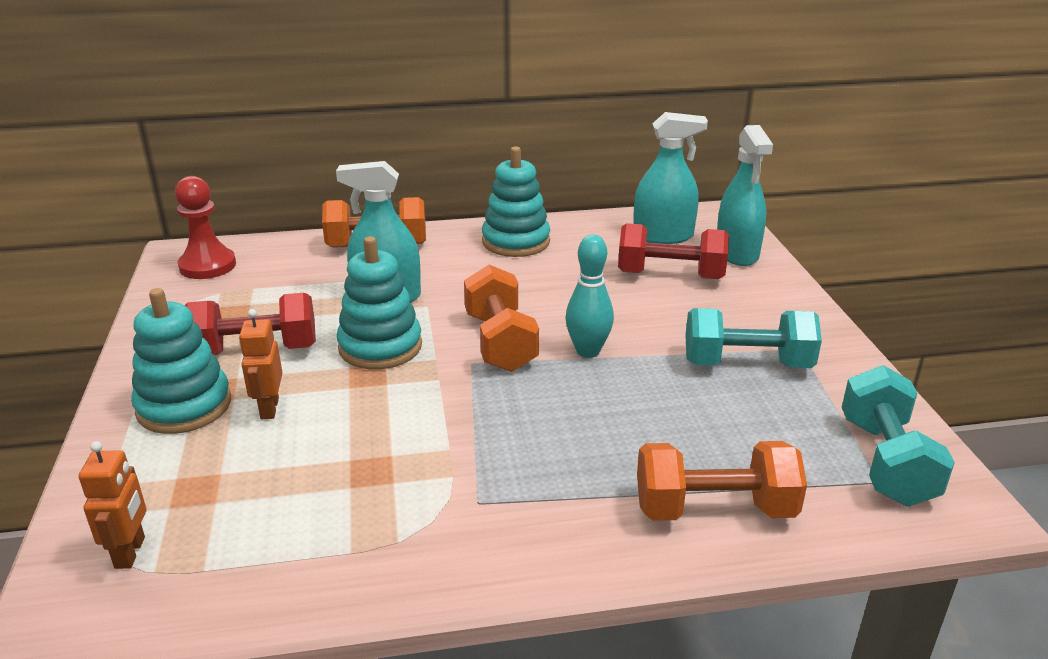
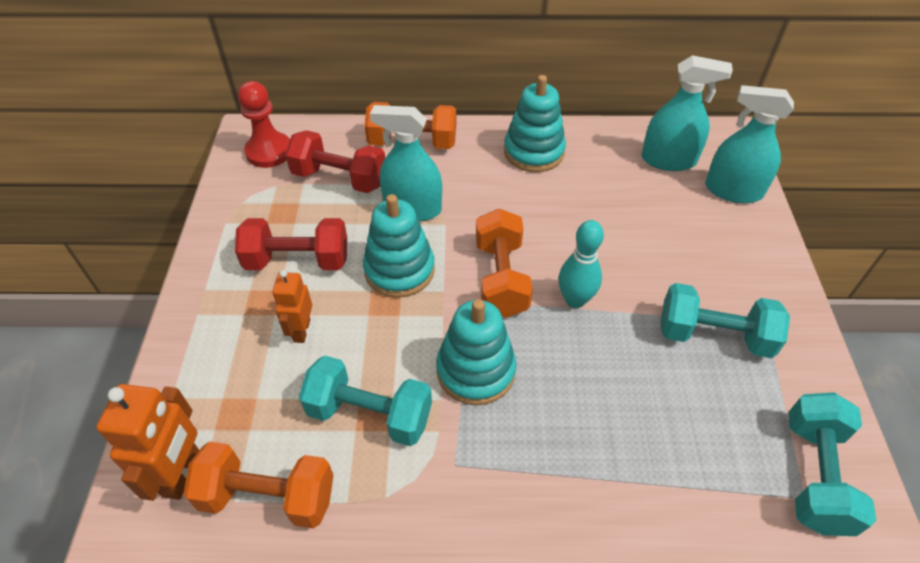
camera: 10 degrees right, 20 degrees up
orange robot [79,441,146,569] -> orange robot [96,384,199,501], size x1.54
turquoise stacking toy [131,288,231,434] -> turquoise stacking toy moved to [436,299,517,405]
red dumbbell [618,223,729,279] -> red dumbbell moved to [285,130,385,193]
orange dumbbell [637,441,807,521] -> orange dumbbell moved to [183,442,334,529]
turquoise spray bottle [717,125,773,266] -> turquoise spray bottle turned 105 degrees clockwise [705,85,794,203]
none -> turquoise dumbbell [299,356,432,446]

